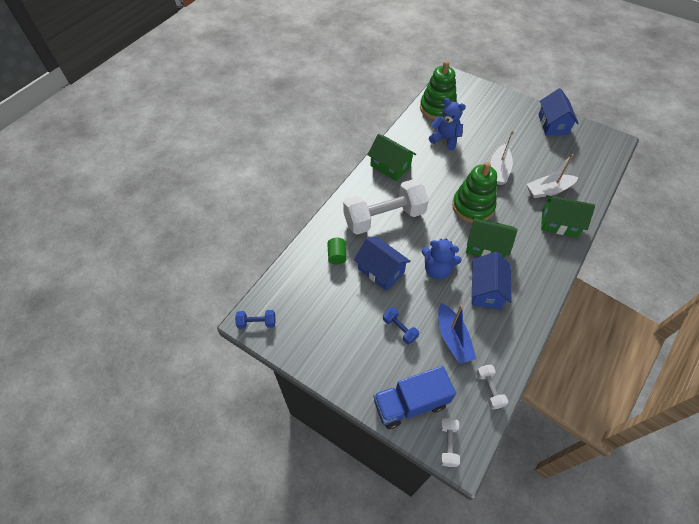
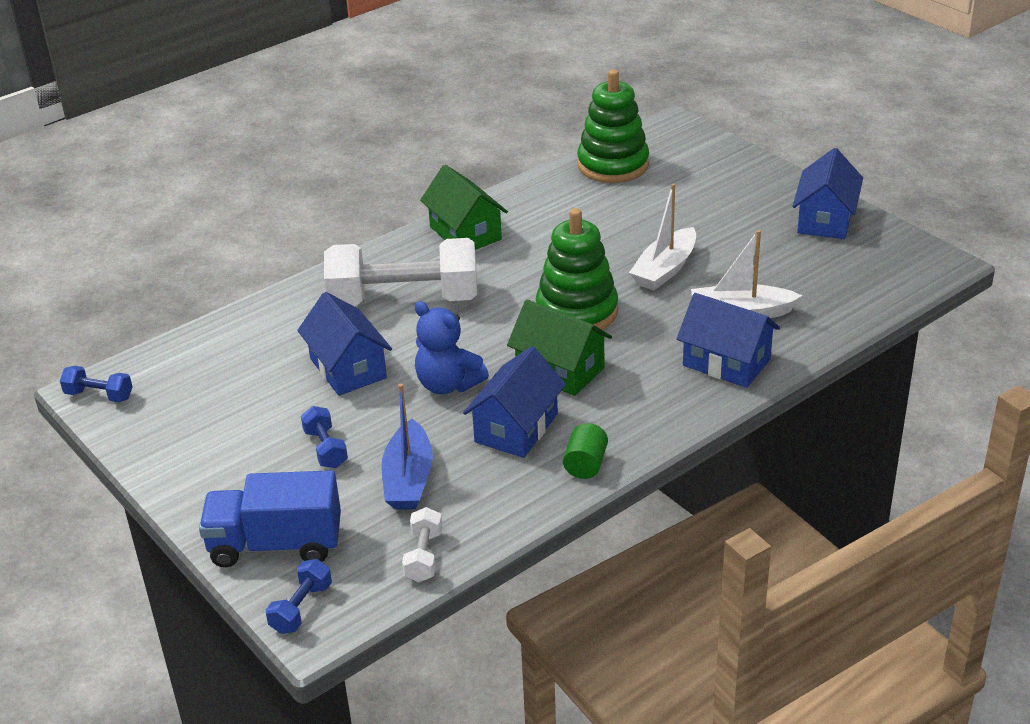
camera: 20 degrees right, 20 degrees down
green cylinder [327,238,347,265] -> green cylinder moved to [563,423,608,479]
blue teddy bear [429,98,466,150] -> none
white dumbbell [440,418,460,467] -> blue dumbbell [266,559,332,634]
green house [541,195,595,237] -> blue house [677,293,780,388]

